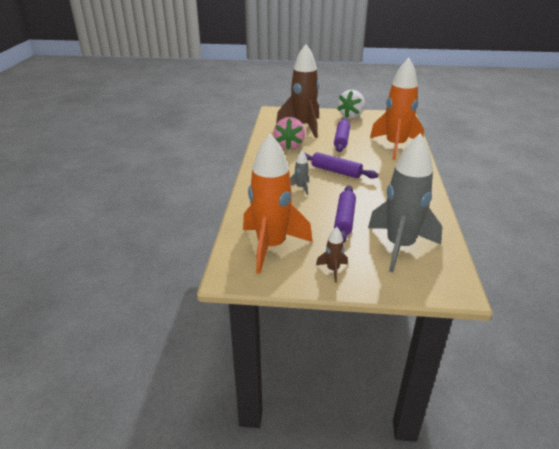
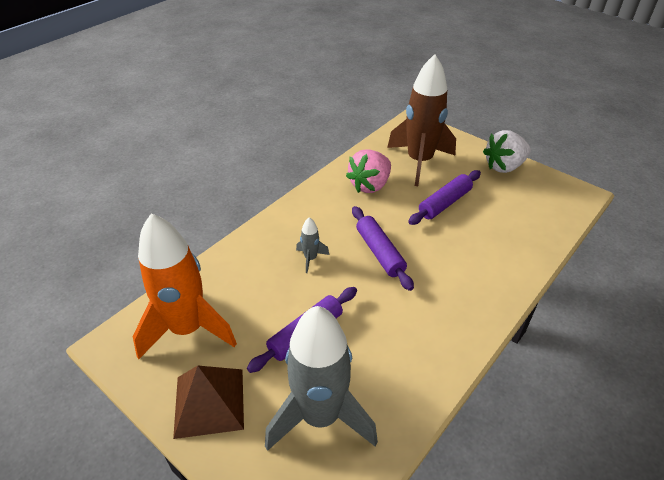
camera: 35 degrees right, 10 degrees up
brown rocket [316,227,348,283] -> brown pyramid [173,366,244,439]
orange rocket [370,58,424,160] -> none

